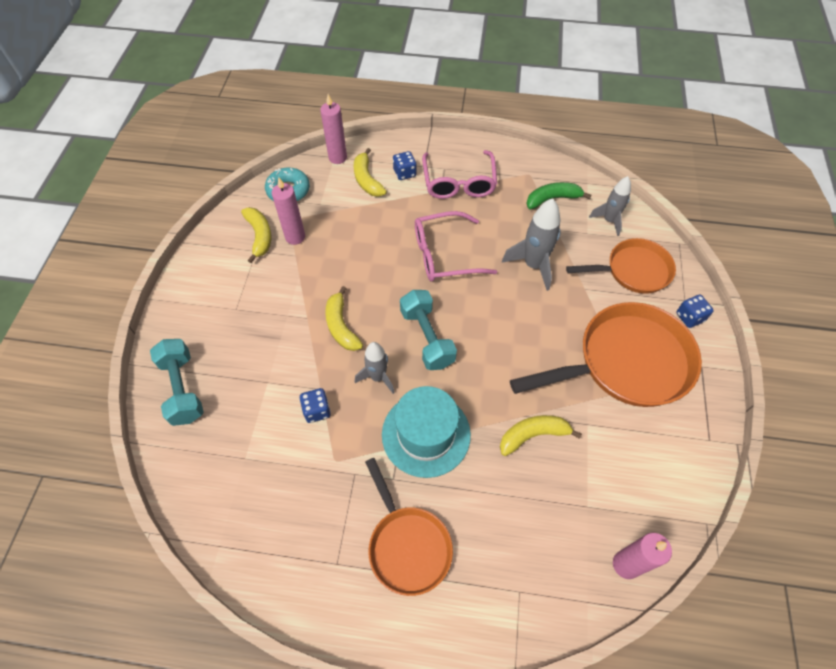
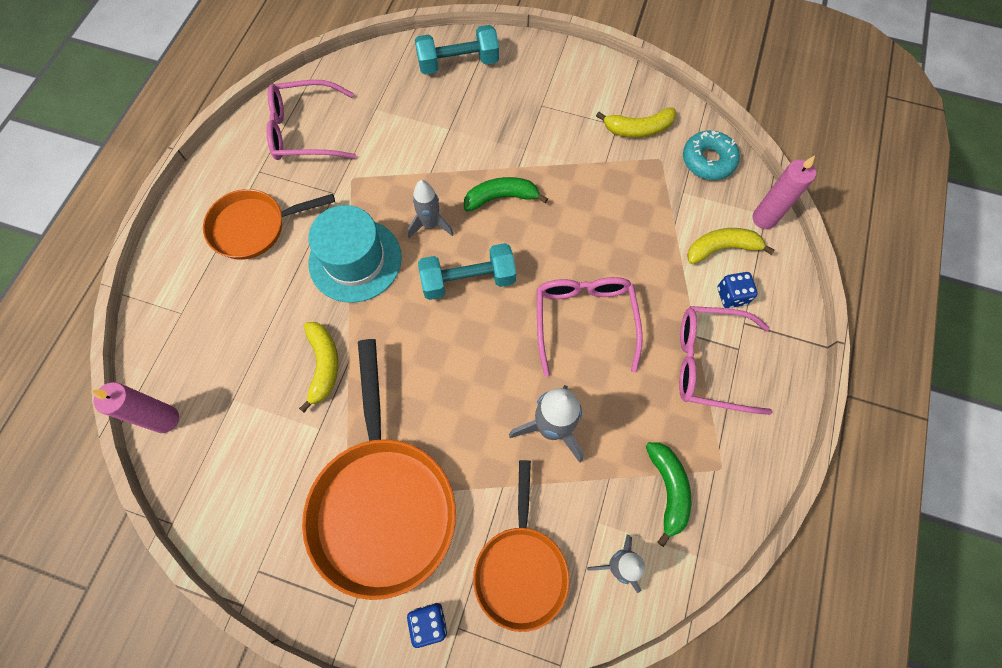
camera: 100 degrees right, 10 degrees up
pink candle [272,177,305,245] -> none
blue dice [299,388,331,423] -> none
yellow banana [325,286,363,351] -> green banana [464,177,548,211]
none -> pink glasses [266,80,356,160]

